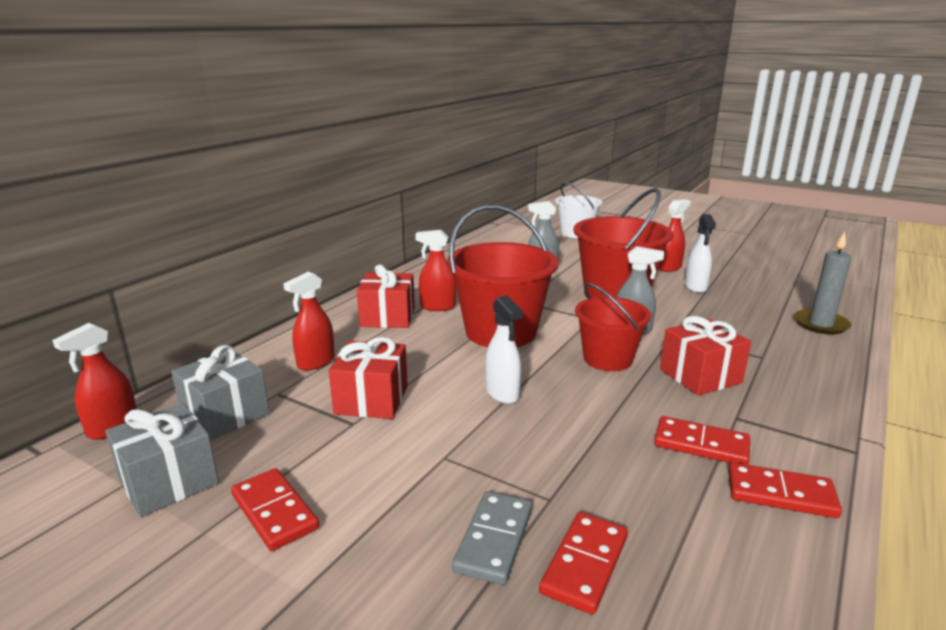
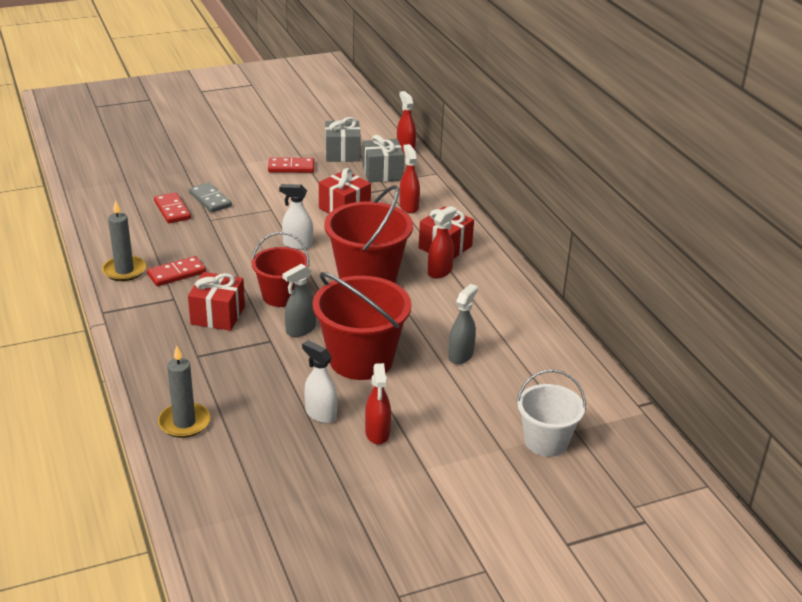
camera: 125 degrees right, 10 degrees up
red domino [728,462,842,518] -> grey candle [102,200,146,281]

